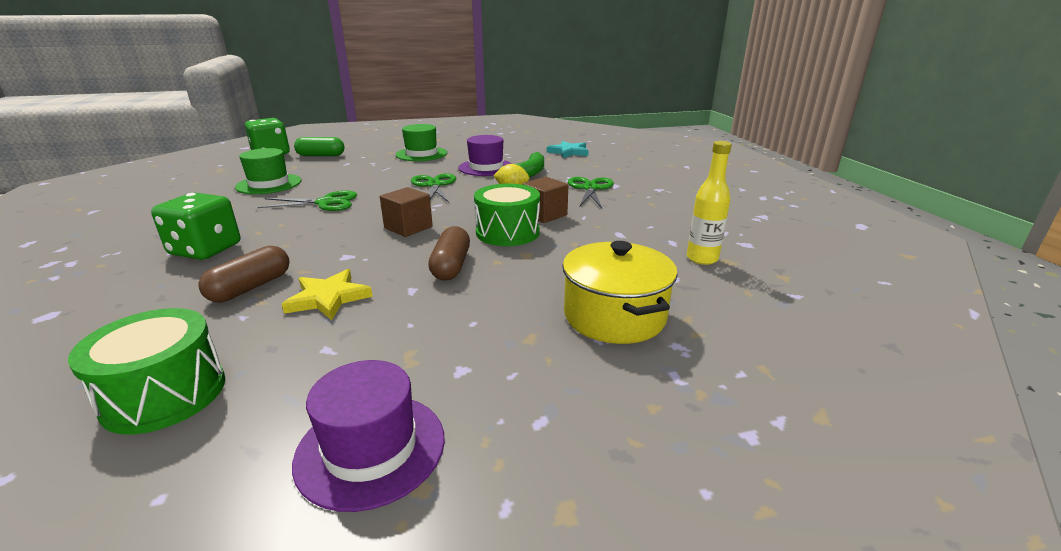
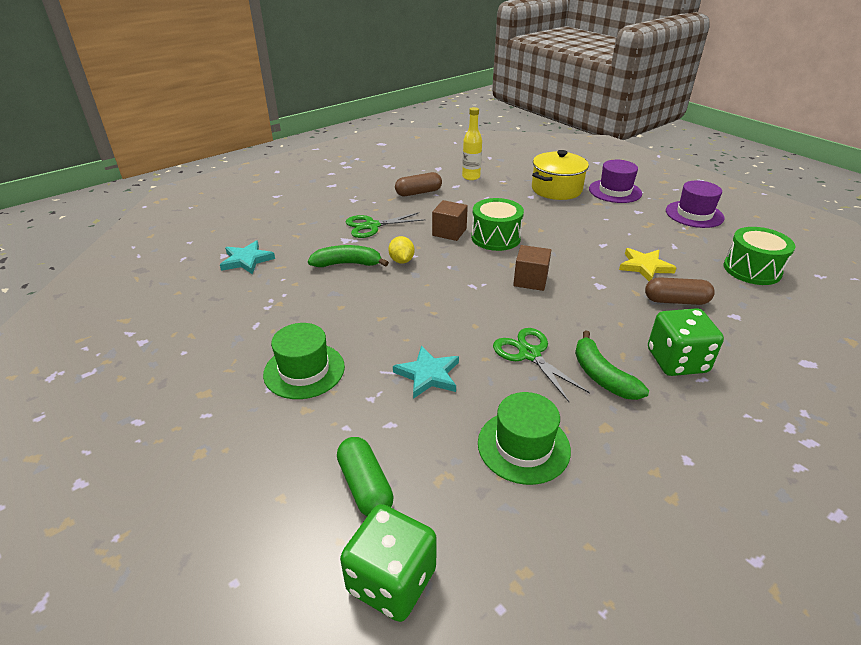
camera: 115 degrees left, 10 degrees up
green scissors [411,173,456,203] -> none
brown capsule [428,226,470,280] -> brown capsule moved to [395,172,442,196]
purple hat [458,135,512,176] -> purple hat moved to [589,160,642,203]
none -> turquoise star [393,346,459,399]
none -> green banana [575,330,649,400]

